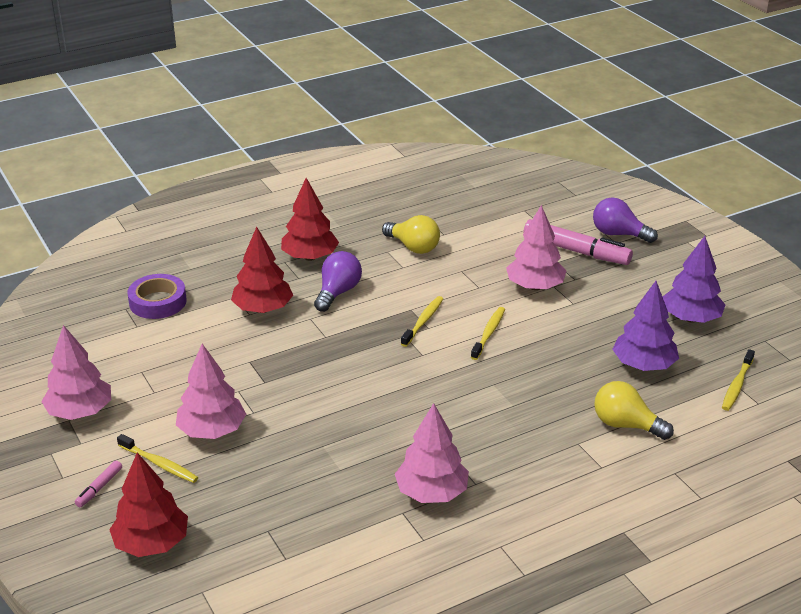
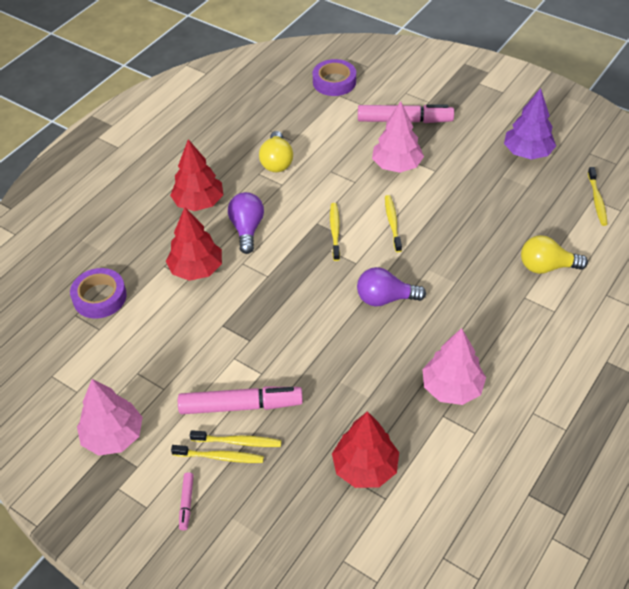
camera: 25 degrees left, 15 degrees up
red tree [109,453,188,557] -> red tree moved to [332,411,399,488]
pink tree [176,344,246,439] -> pink marker [178,387,303,414]
yellow light bulb [382,215,440,254] -> yellow light bulb turned 75 degrees clockwise [259,131,293,172]
purple light bulb [593,198,658,243] -> purple light bulb moved to [357,267,426,307]
purple tree [612,281,679,371] -> none
none -> yellow toothbrush [190,430,282,447]
none -> purple tape [313,59,356,96]

